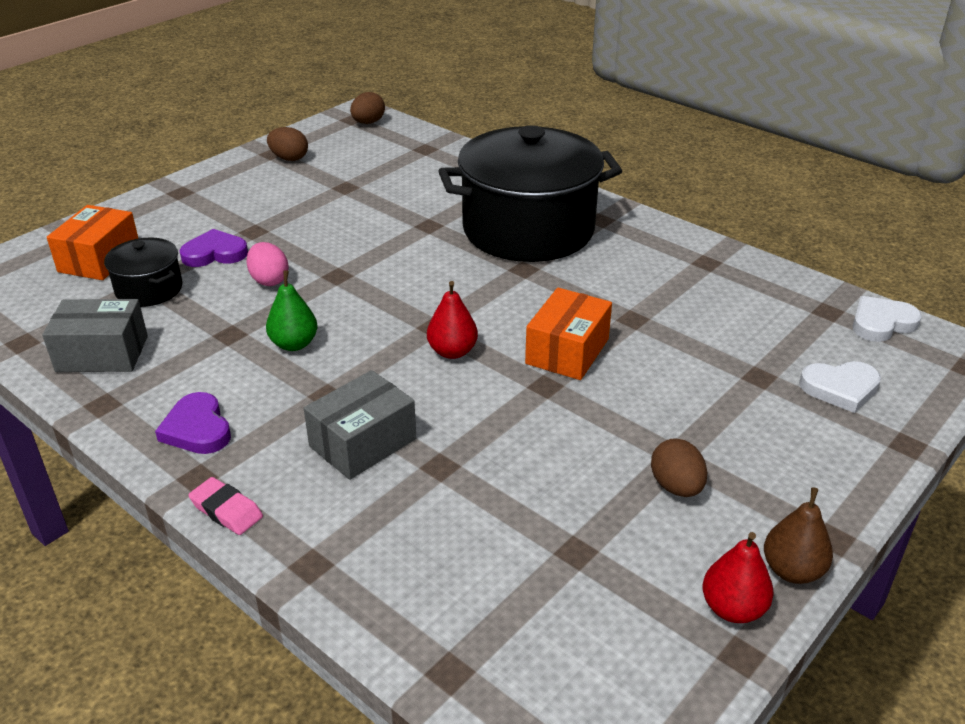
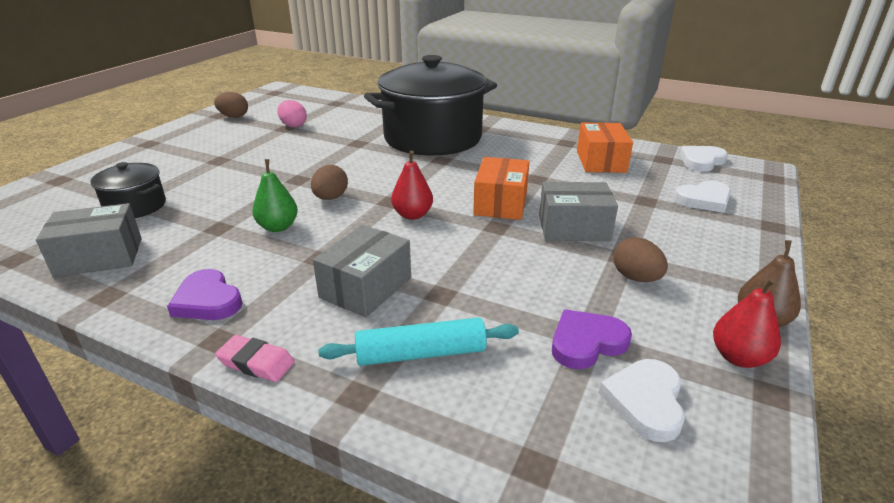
camera: 15 degrees left, 5 degrees down
orange box [47,205,139,280] -> orange box moved to [577,122,633,173]
purple heart [179,229,248,267] -> purple heart moved to [552,309,632,369]
pink egg [246,242,289,286] -> pink egg moved to [277,100,307,128]
brown egg [350,92,385,124] -> brown egg moved to [311,165,348,200]
none -> turquoise rolling pin [319,318,519,366]
none -> grey box [539,182,618,241]
none -> white heart [599,359,685,442]

